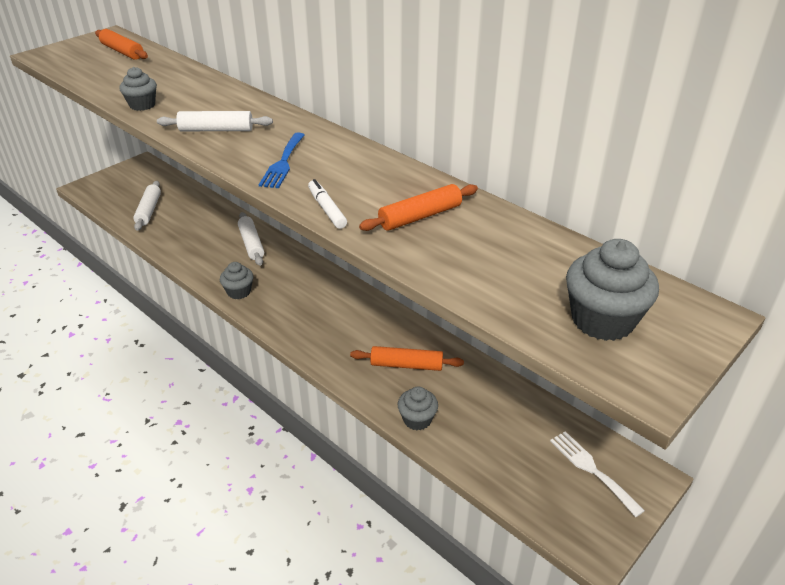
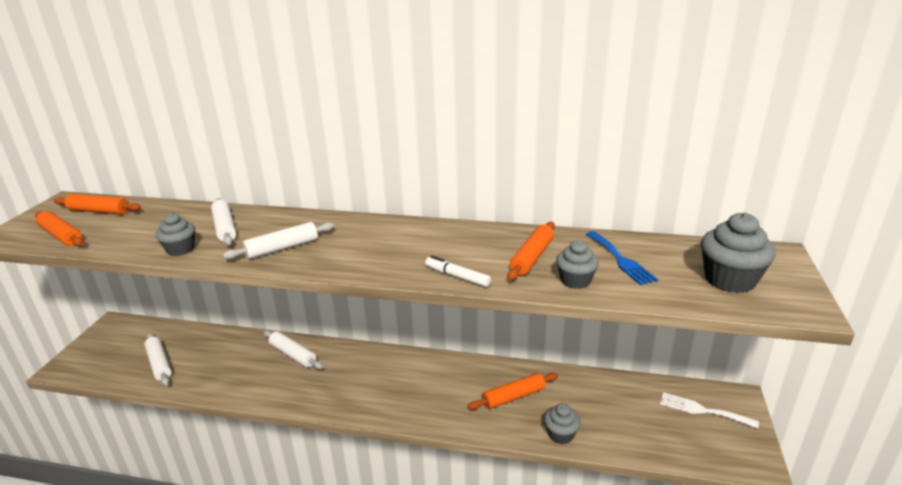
camera: 30 degrees left, 10 degrees down
grey cupcake [220,262,253,299] -> grey cupcake moved to [556,240,599,289]
blue fork [259,132,305,188] -> blue fork moved to [586,231,658,285]
none -> orange rolling pin [35,211,84,246]
none -> white rolling pin [211,198,236,245]

